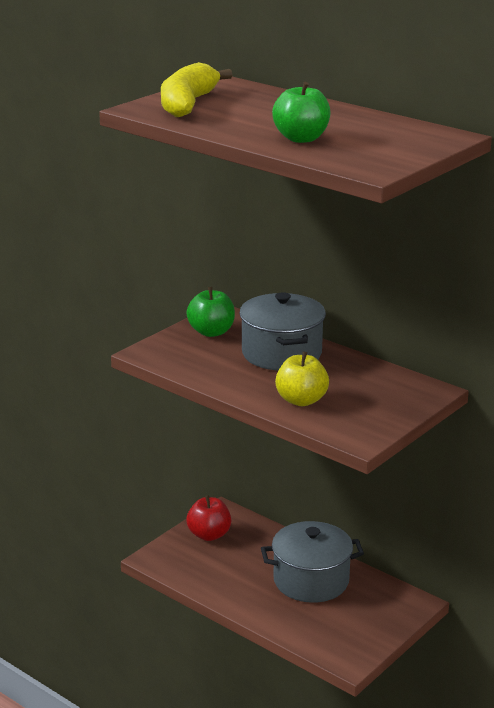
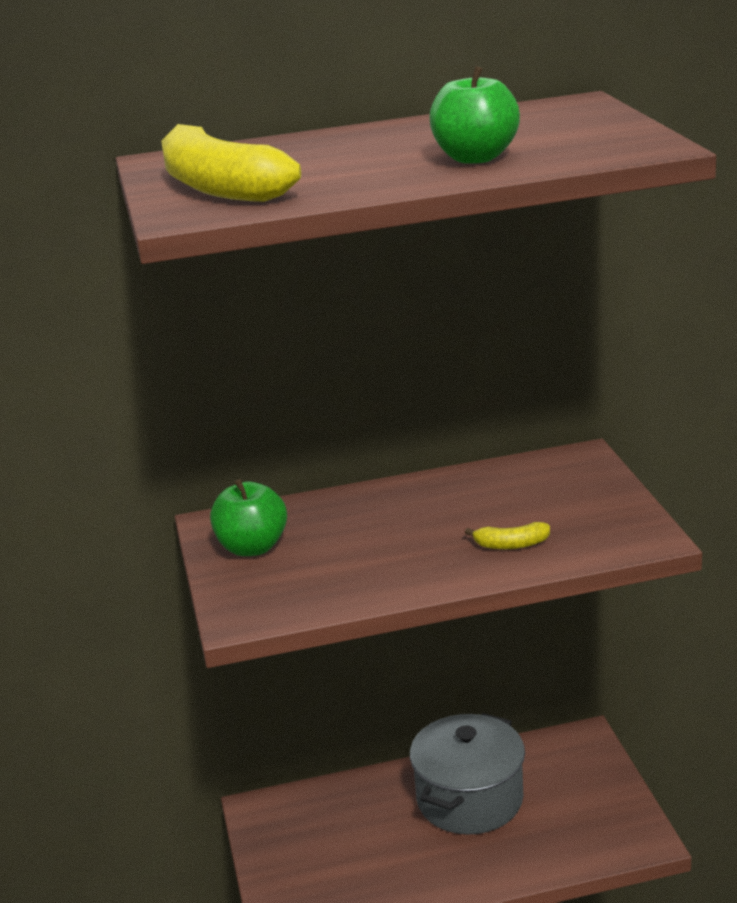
camera: 50 degrees left, 0 degrees up
red apple [186,495,231,541] -> none
grey pot [239,292,326,371] -> none
yellow apple [275,351,329,406] -> yellow banana [465,522,550,549]

